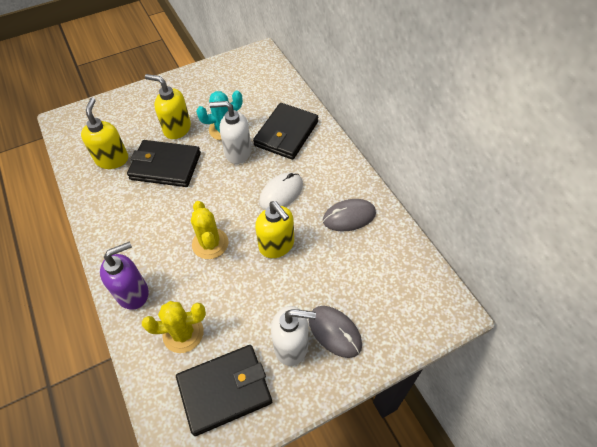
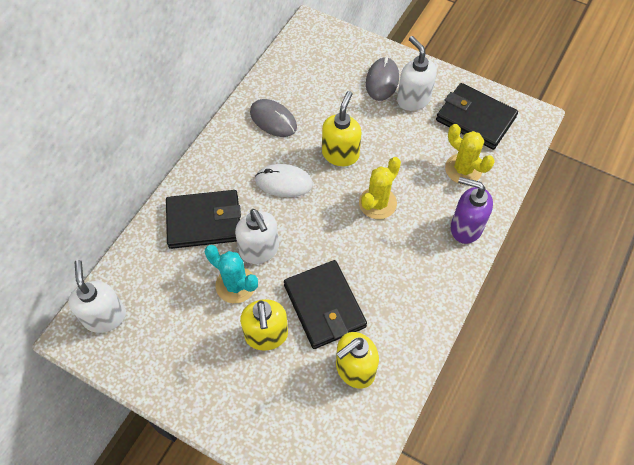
camera: 125 degrees left, 5 degrees up
none -> white soap dispenser [68,260,126,333]

